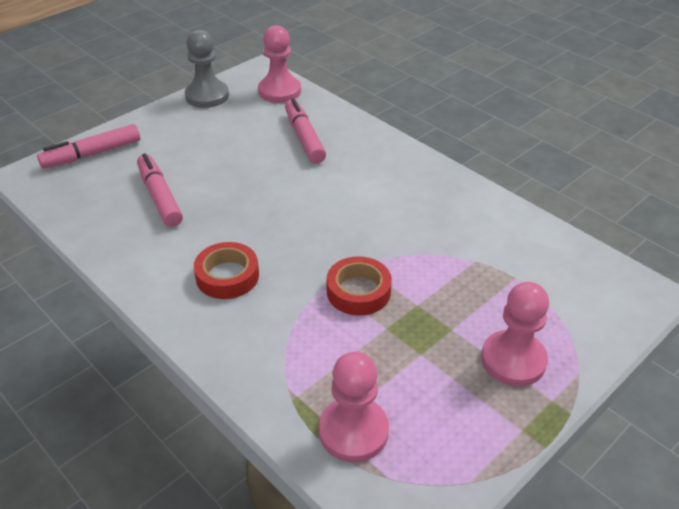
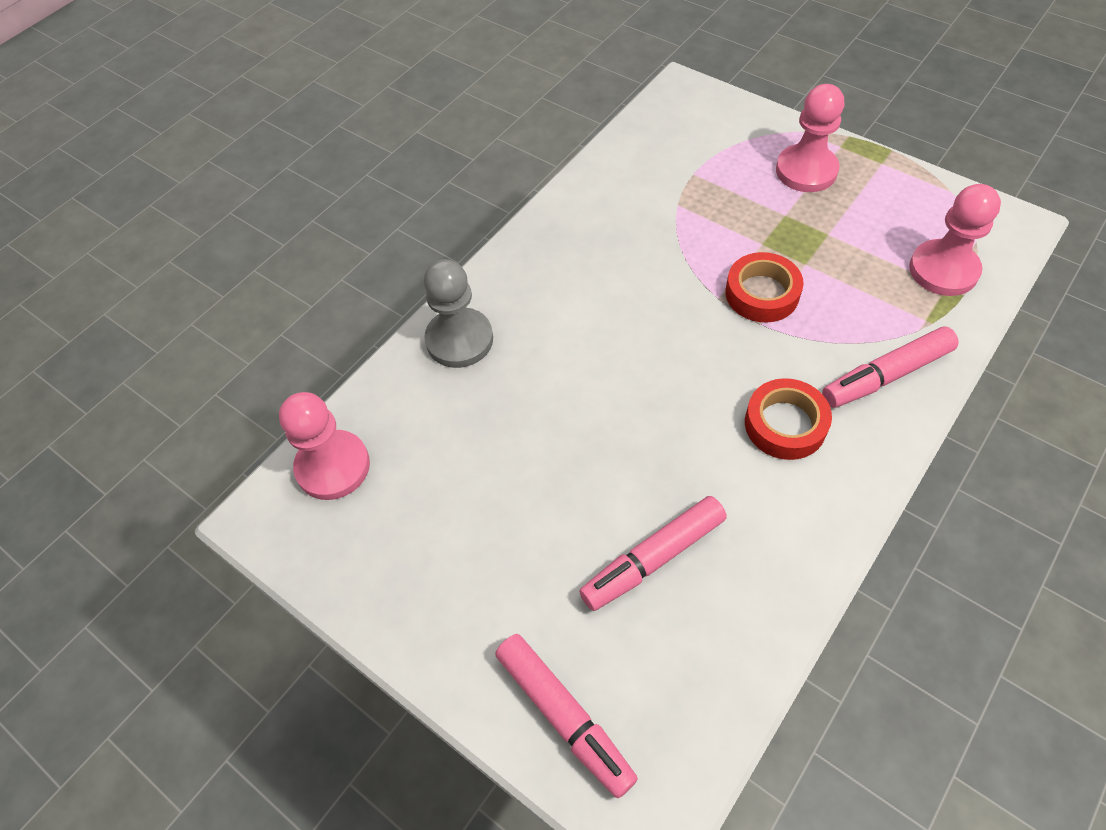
camera: 95 degrees left, 15 degrees up
grey pawn [185,30,229,108] -> grey pawn moved to [424,259,493,368]
pink marker [285,98,326,163] -> pink marker moved to [822,326,959,408]

